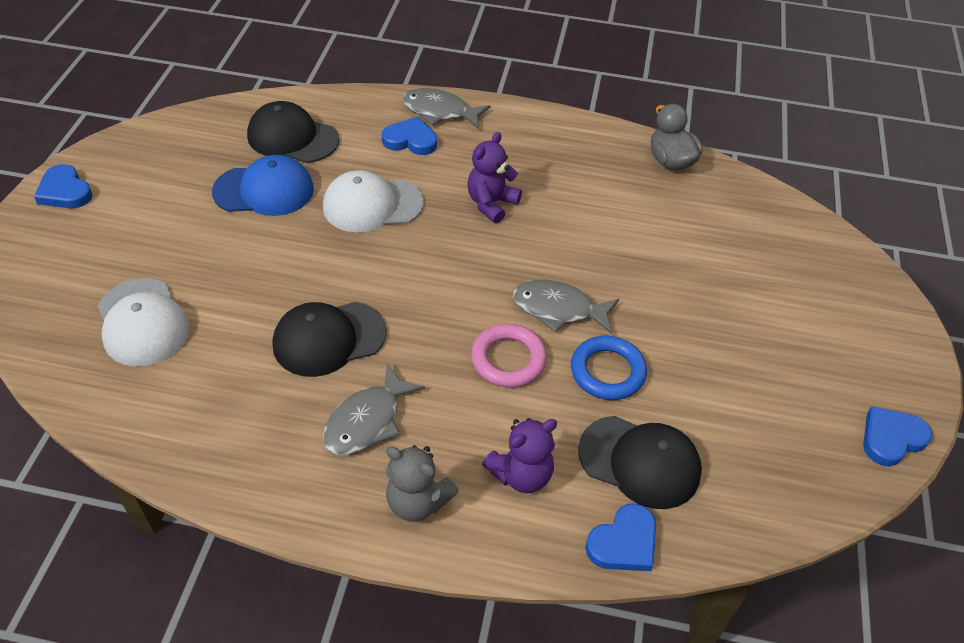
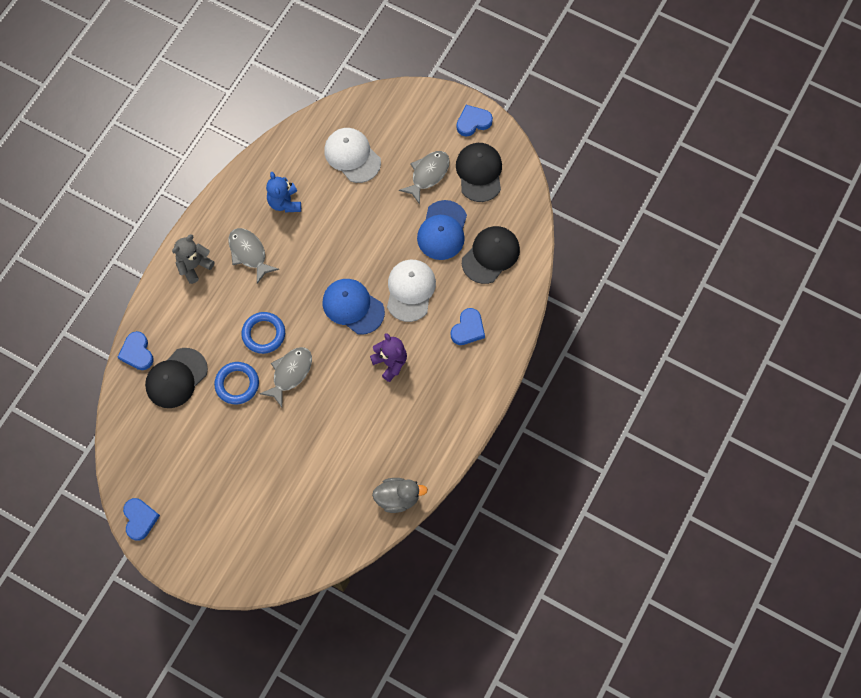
camera: 110 degrees right, 20 degrees up
white cap [98,278,190,366] -> white cap turned 60 degrees clockwise [324,128,381,183]
black cap [273,302,387,377] -> black cap moved to [456,143,502,202]
grey fish [402,88,491,129] -> grey fish moved to [399,151,450,205]
pink ring [471,324,547,388] -> blue ring [241,312,285,354]
purple teddy bear [482,418,557,493] -> none
none -> blue teddy bear [266,172,301,213]
none -> blue cap [323,279,385,334]

